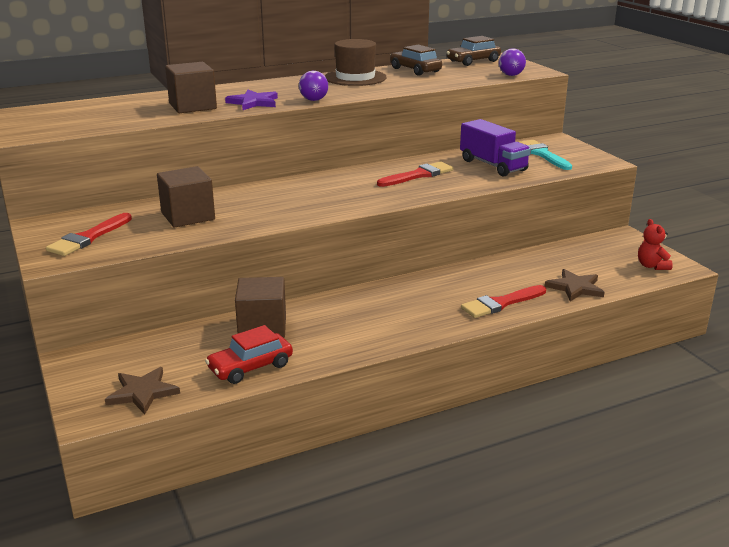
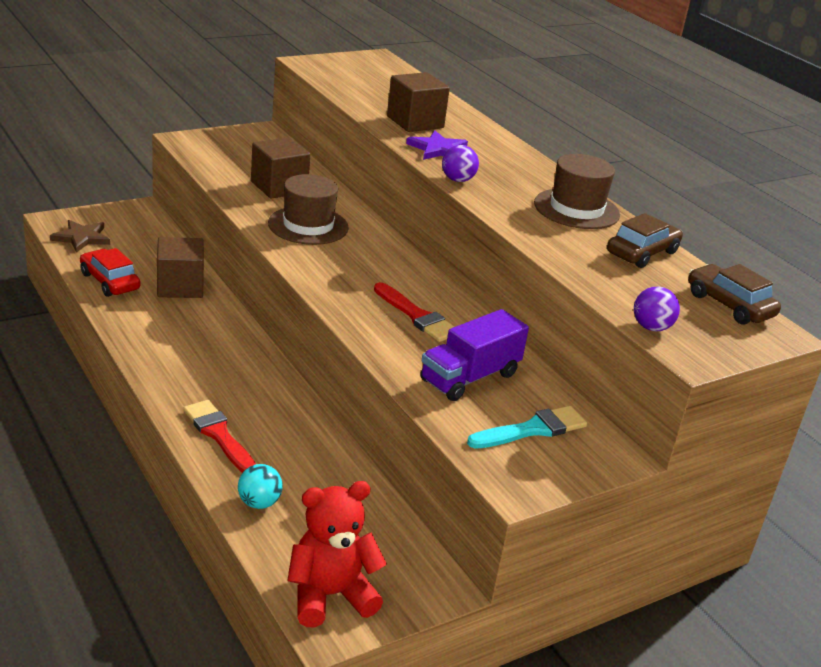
camera: 80 degrees right, 5 degrees up
red brush [46,213,132,256] -> none
brown star [545,269,605,301] -> turquoise ball [238,464,283,509]
red teddy bear [638,219,673,270] -> red teddy bear [287,481,387,627], size x1.76
none -> brown hat [268,174,349,245]

